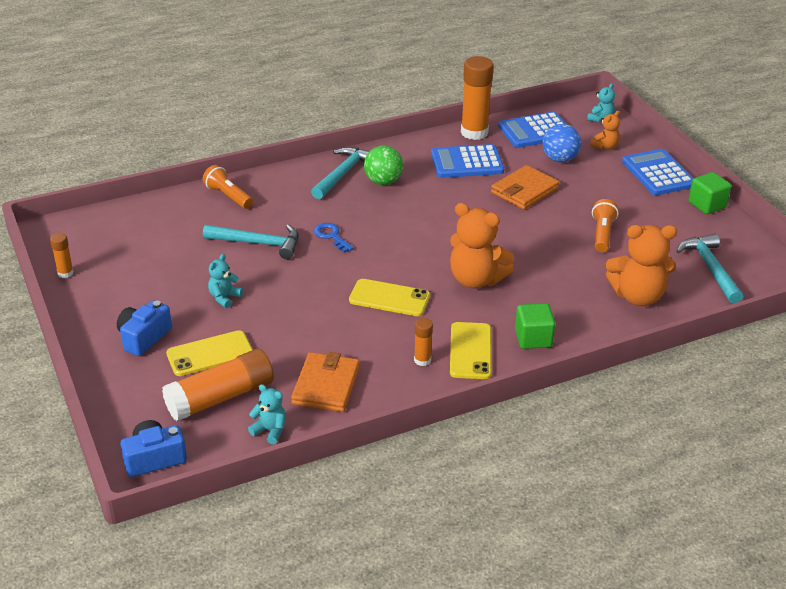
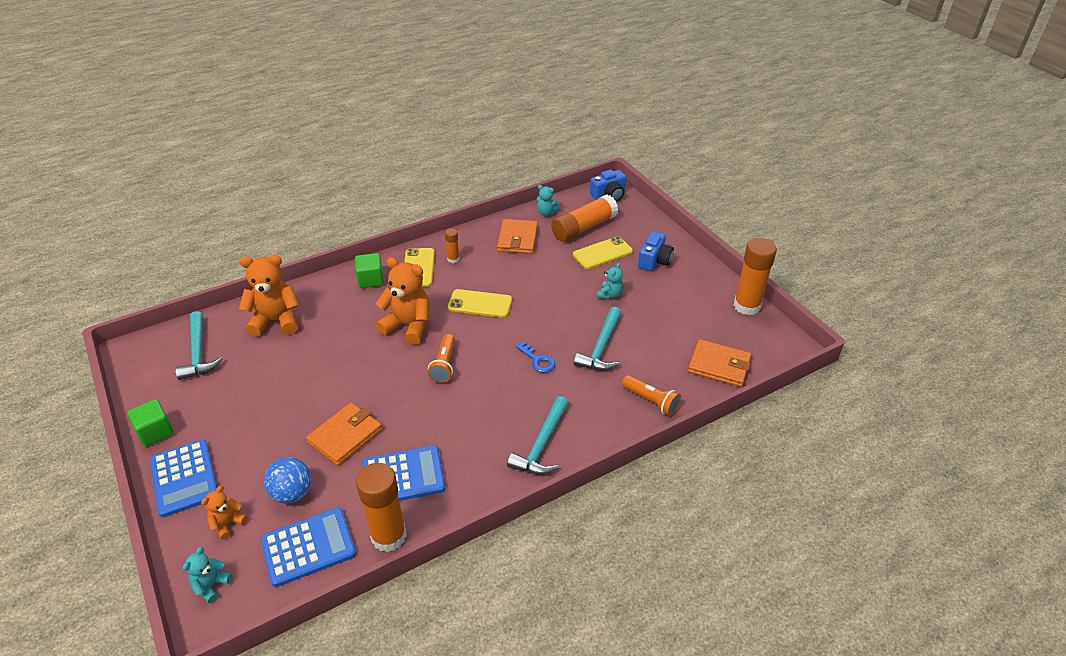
camera: 175 degrees right, 5 degrees up
orange glue stick [50,233,74,278] -> orange glue stick [734,238,777,315], size x2.07
turquoise hammer [203,225,299,259] -> turquoise hammer turned 75 degrees counterclockwise [574,307,621,371]
green ball [364,146,403,185] -> none
orange flashlight [592,199,618,252] -> orange flashlight moved to [428,334,455,383]
none -> orange wallet [688,339,751,387]

